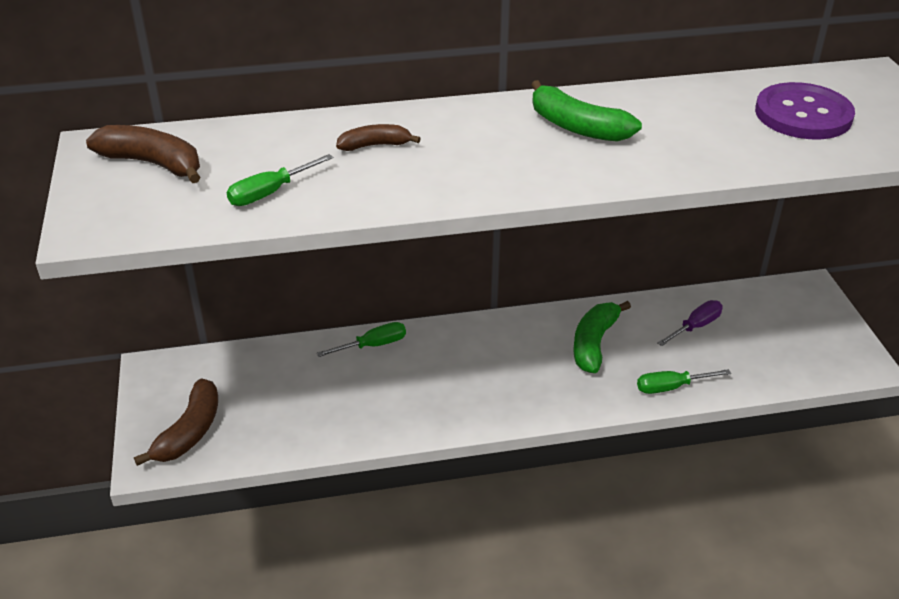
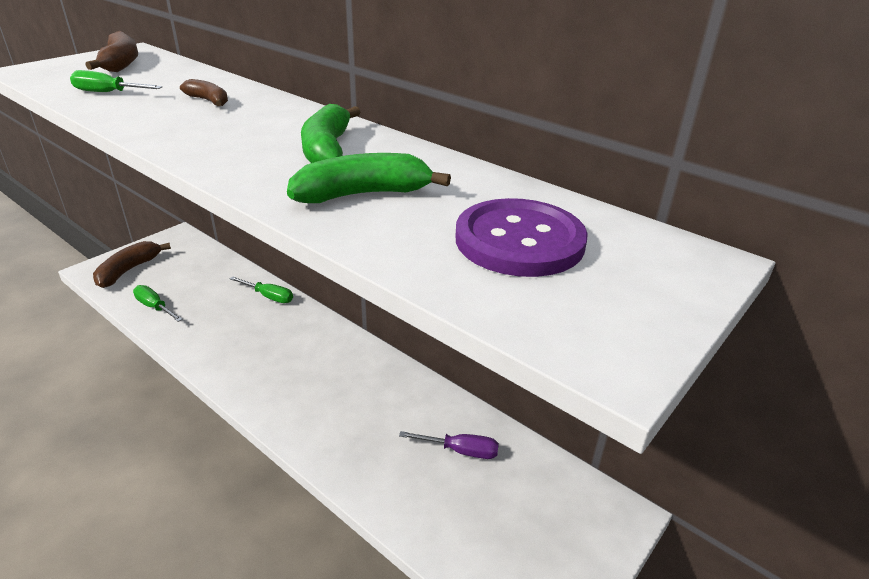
camera: 50 degrees right, 5 degrees down
brown banana [134,378,218,466] -> brown banana turned 135 degrees clockwise [93,241,171,288]
green banana [573,301,631,373] -> green banana moved to [287,153,451,203]
green screwdriver [637,369,731,394] -> green screwdriver moved to [133,285,183,322]

